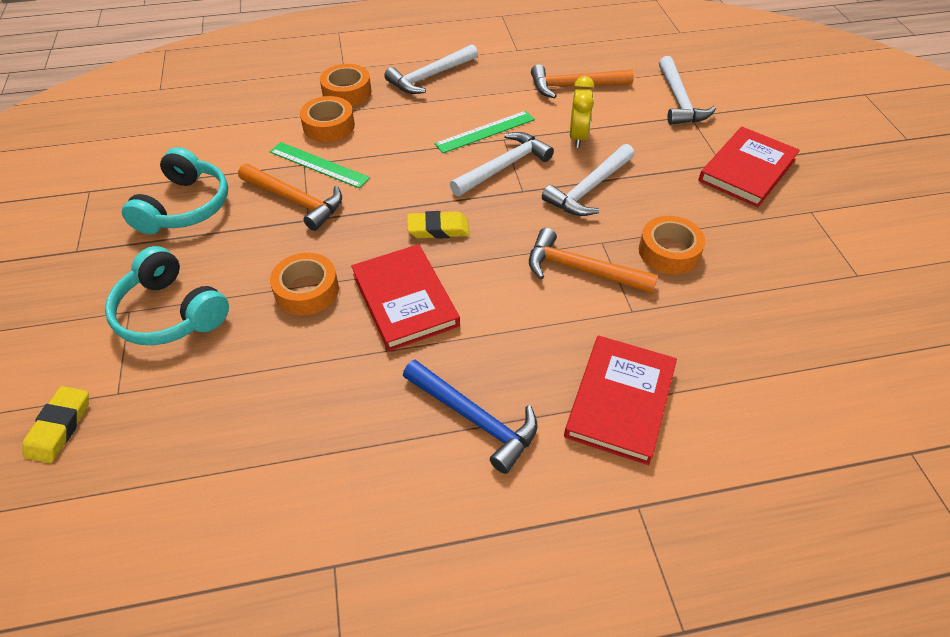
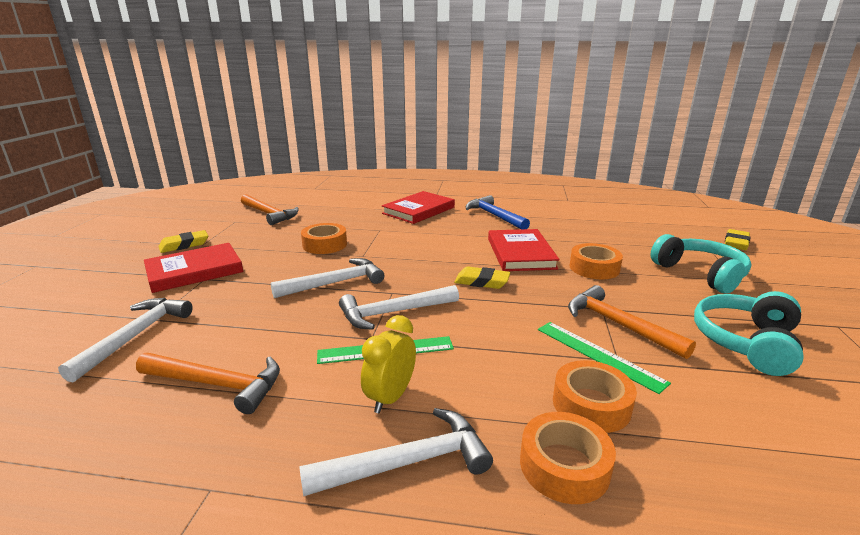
camera: 160 degrees left, 25 degrees down
orange hammer [529,228,658,293] -> orange hammer moved to [241,194,299,225]
yellow clock [570,76,594,148] -> yellow clock moved to [361,315,416,413]
none -> yellow eraser [158,230,208,253]

